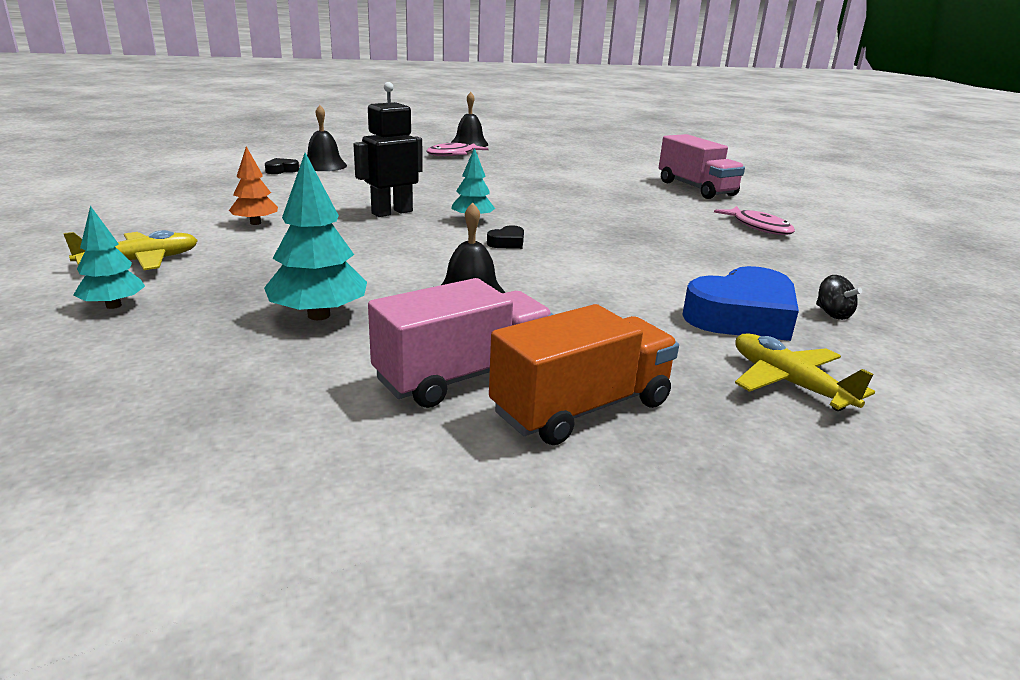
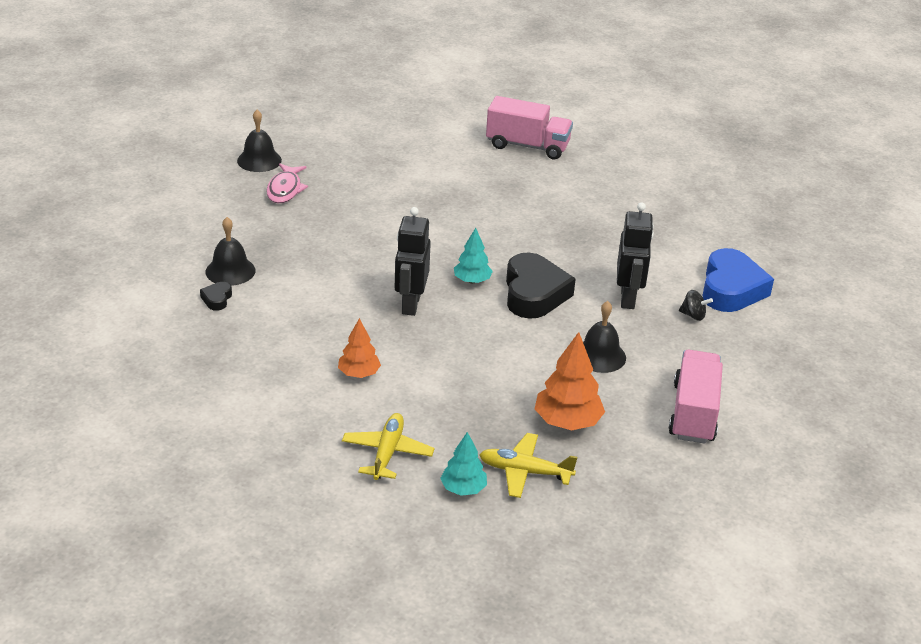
camera: 45 degrees left, 10 degrees up
turquoise tree [264,153,367,320] -> orange tree [535,332,605,430]
black heart [487,225,524,249] -> black heart [506,252,576,319], size x2.32
orange truck [489,304,679,445] -> none
pink fish [714,206,795,235] -> none
yellow plane [735,334,875,411] -> yellow plane moved to [479,433,577,498]
black spinning top [816,275,862,320] -> black spinning top moved to [679,290,713,321]
none -> black robot [617,202,654,309]

